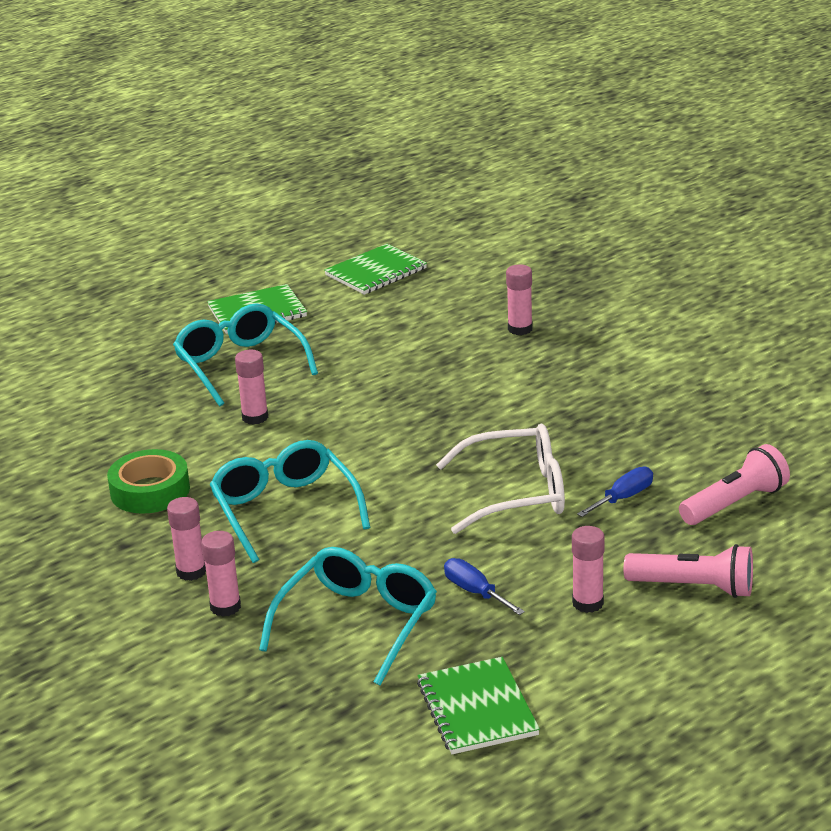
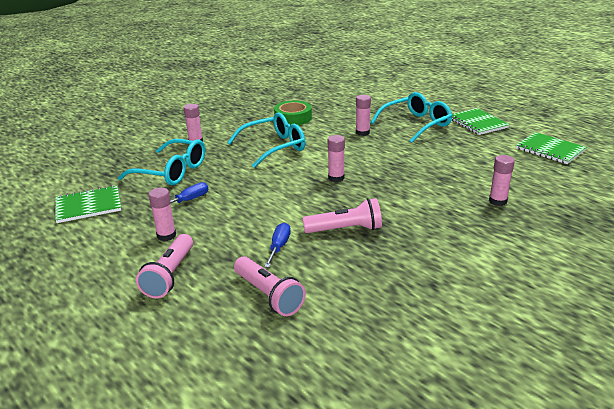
camera: 85 degrees right, 0 degrees up
pink glue stick [167,497,206,581] -> pink glue stick moved to [328,135,345,182]
white glasses [436,424,565,534] -> none
blue screwdriver [577,467,653,517] -> blue screwdriver turned 120 degrees counterclockwise [264,223,291,268]
none -> pink flashlight [303,198,382,233]

